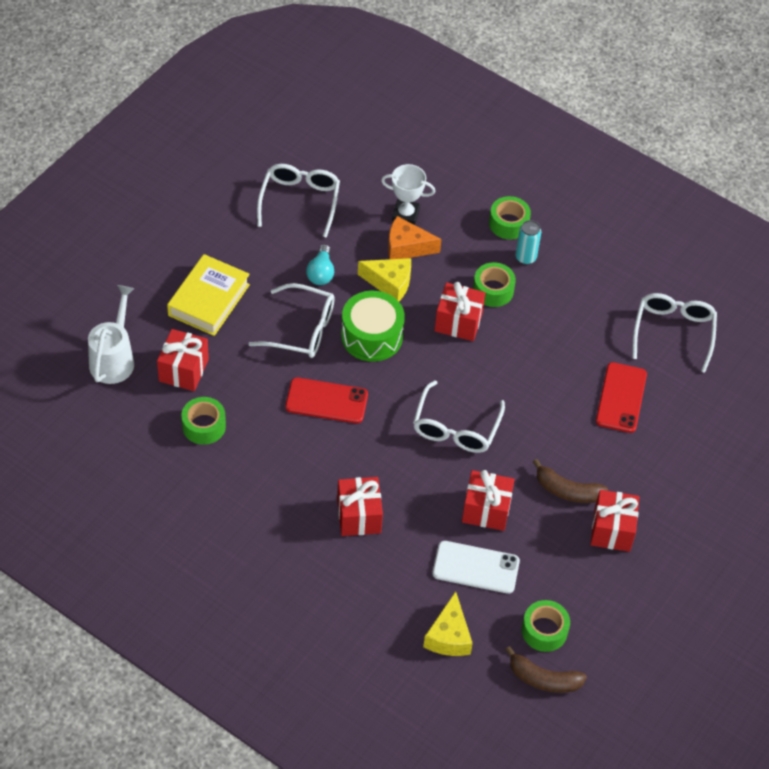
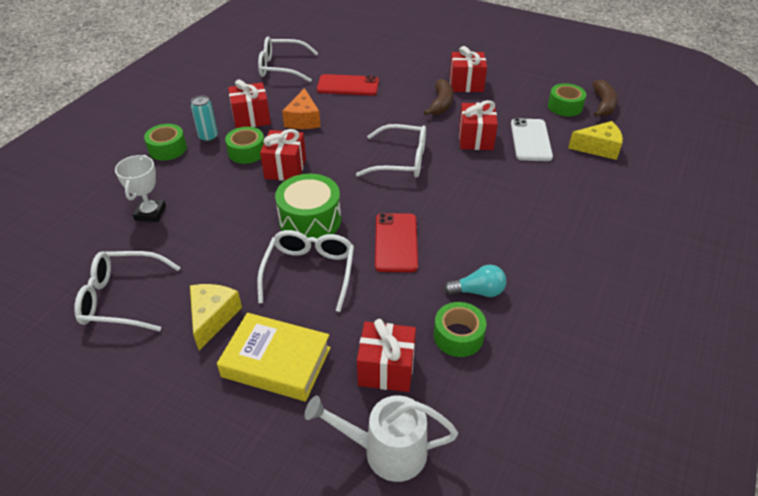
camera: 95 degrees left, 10 degrees down
turquoise light bulb [306,244,334,285] -> turquoise light bulb moved to [444,265,506,297]
red gift [337,477,383,536] -> red gift moved to [228,79,271,128]
yellow cheese [358,258,411,301] -> yellow cheese moved to [190,284,242,350]
orange cheese [388,216,442,259] -> orange cheese moved to [282,88,321,129]

